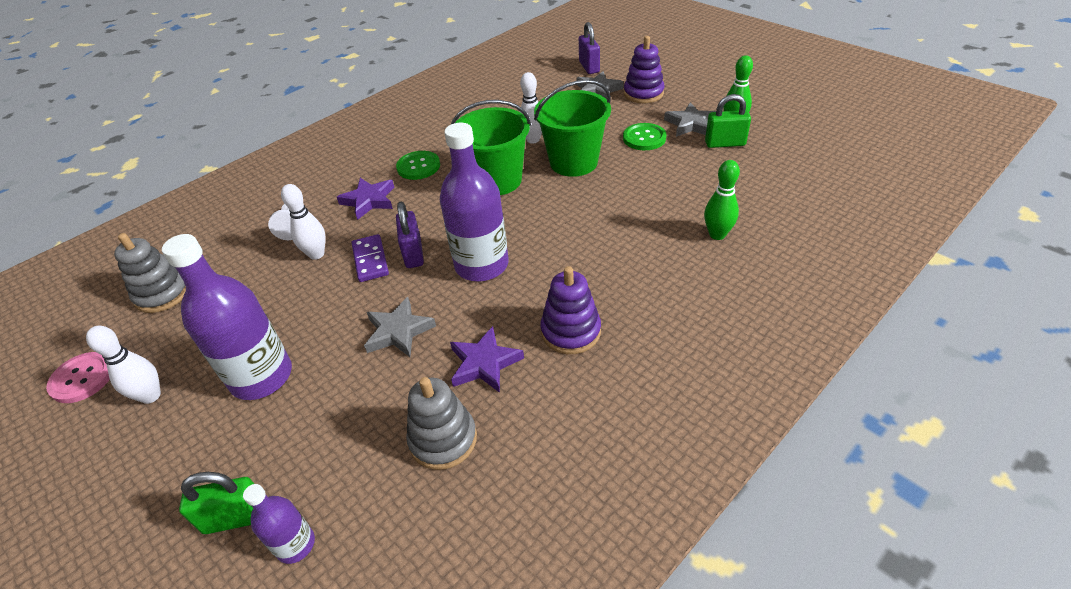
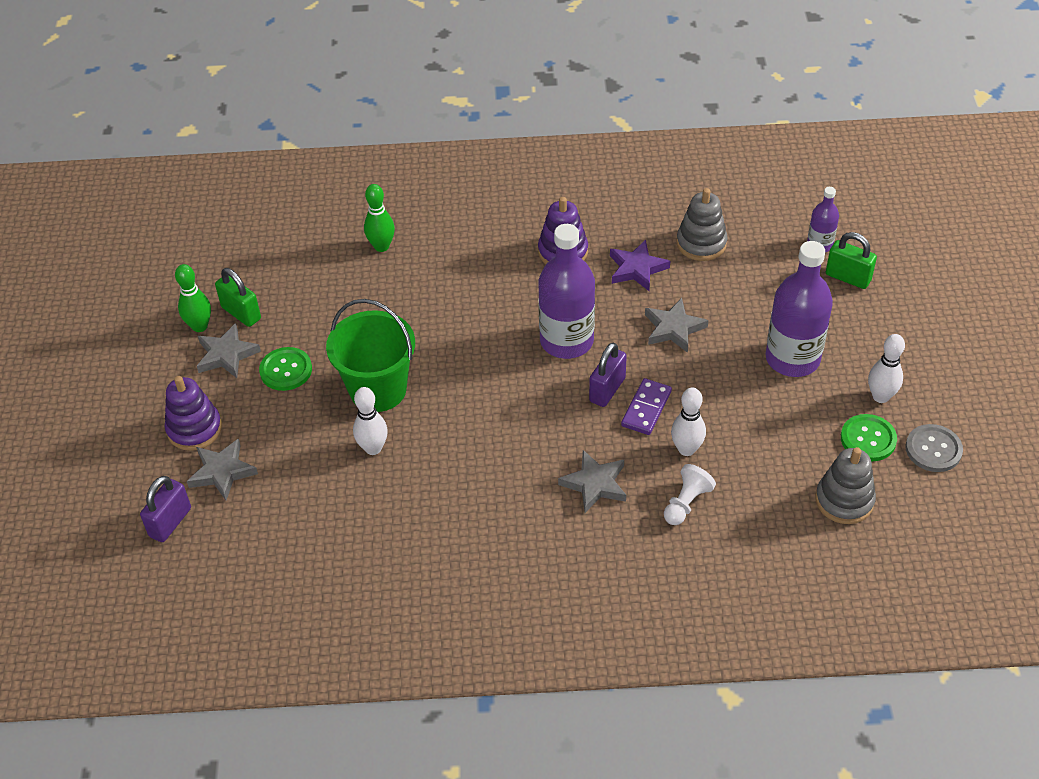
camera: 140 degrees left, 5 degrees up
pink button [46,352,110,403] -> grey button [905,424,963,472]
purple star [337,178,395,220] -> grey star [558,450,626,513]
green button [396,151,440,180] -> green button moved to [841,414,897,461]
green bucket [451,100,531,195] -> none

